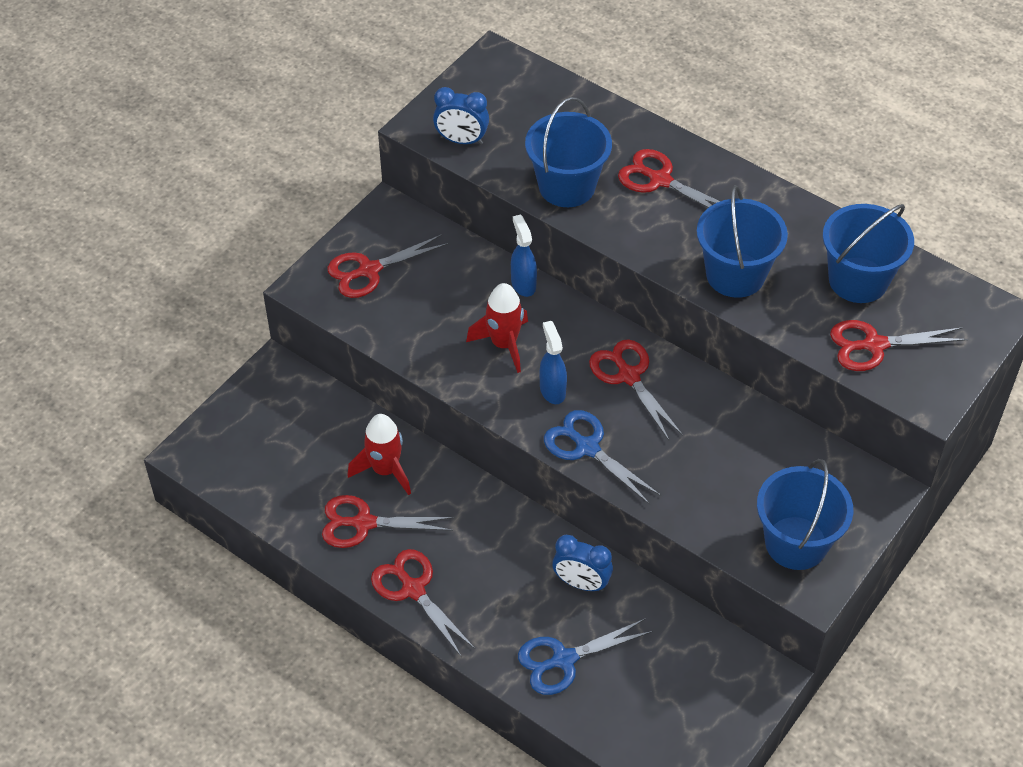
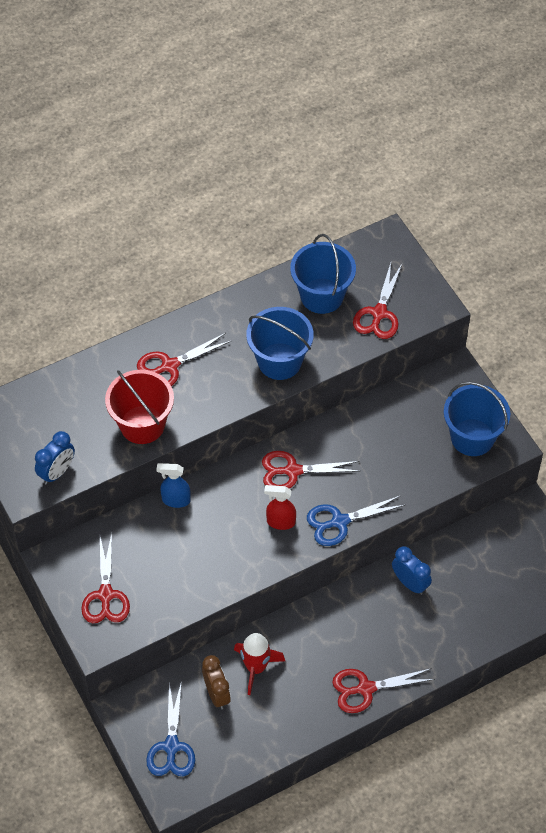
camera: 65 degrees left, 5 degrees up
red scissors [322,495,454,548] -> none
red rocket [466,283,528,373] -> none
blue scissors [518,619,653,695] -> blue scissors moved to [146,680,195,776]
blue bucket [525,97,612,207] -> red bucket [105,370,174,444]
blue spray bottle [540,321,567,404] -> red spray bottle [264,485,296,530]
blue clock [552,535,613,592] -> blue clock turned 90 degrees counterclockwise [392,546,432,595]
none -> brown clock [202,655,231,709]

